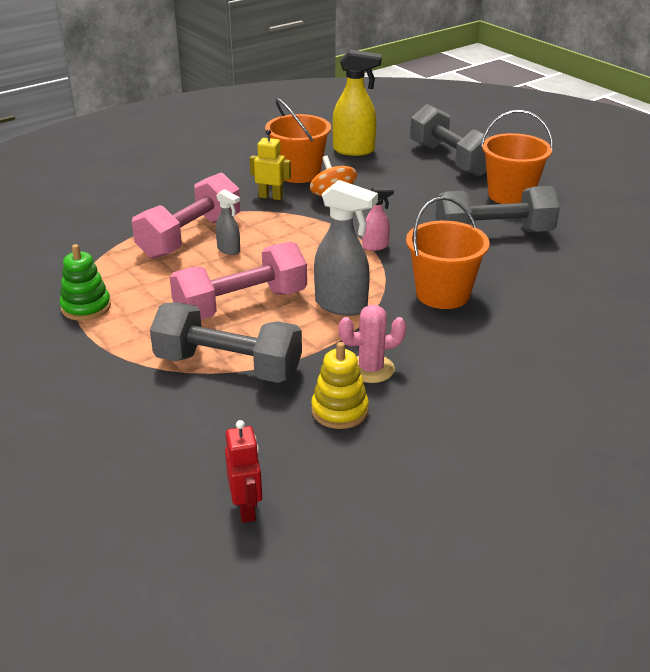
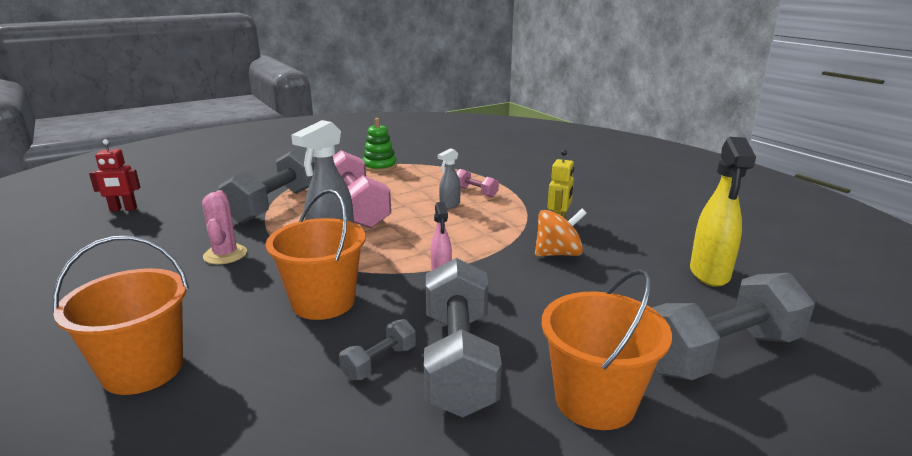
camera: 95 degrees right, 10 degrees down
pink dumbbell [132,173,240,259] -> pink dumbbell [456,169,499,197], size x0.45
orange bucket [265,98,331,183] -> orange bucket moved to [53,236,189,395]
yellow stacking toy [311,342,369,429] -> none
none -> grey dumbbell [339,319,416,380]

